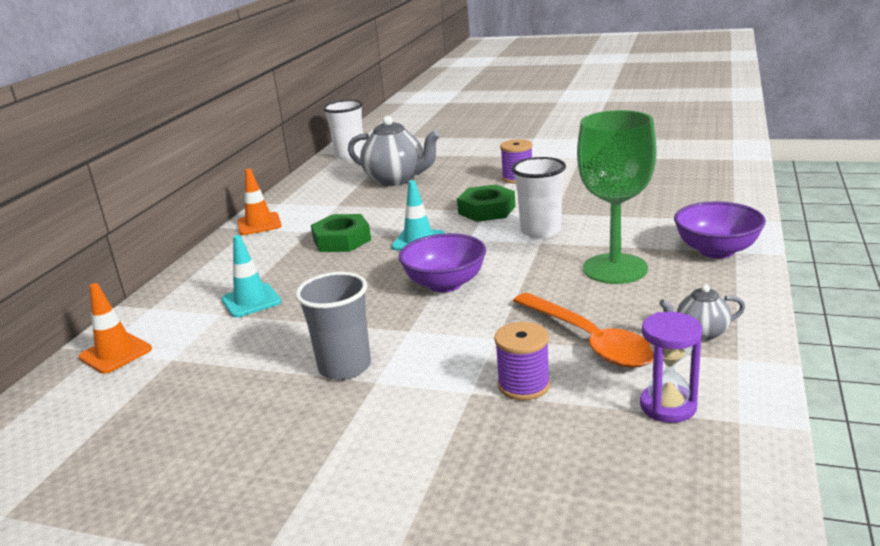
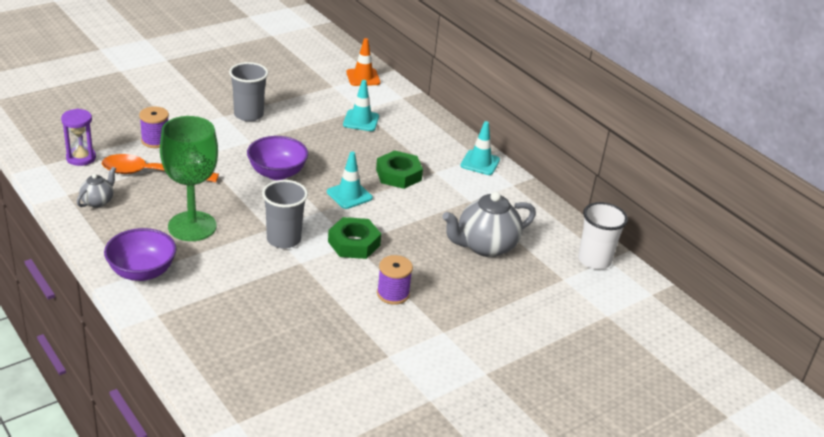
camera: 120 degrees right, 10 degrees up
orange traffic cone [237,168,282,235] -> turquoise traffic cone [460,121,500,175]
white cup [512,157,566,238] -> grey cup [262,180,308,249]

